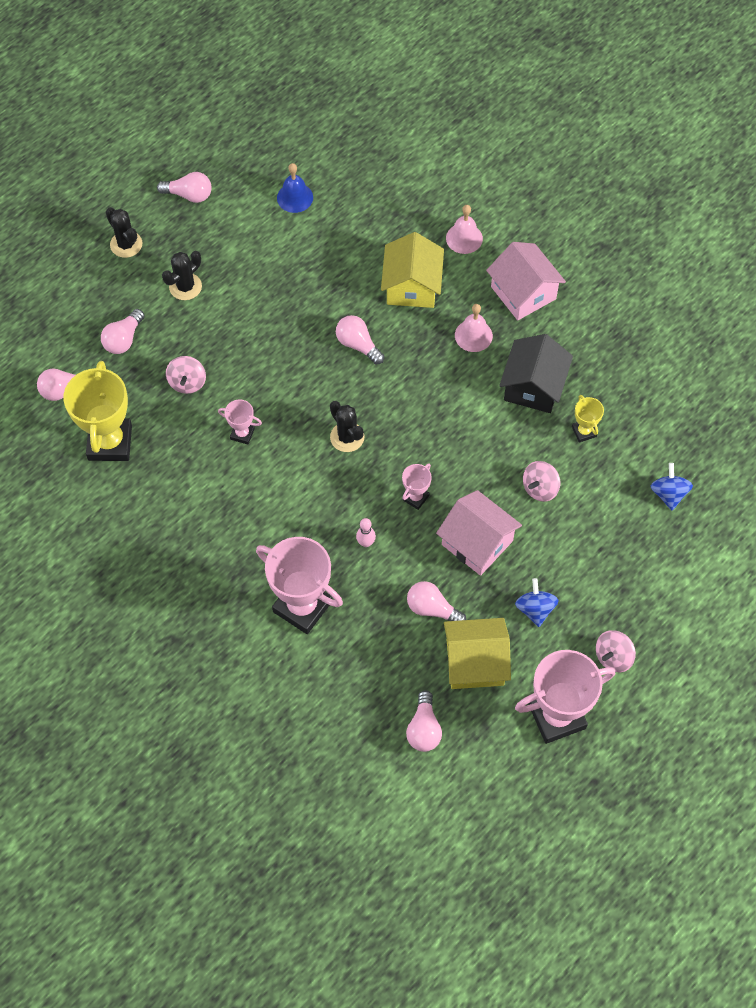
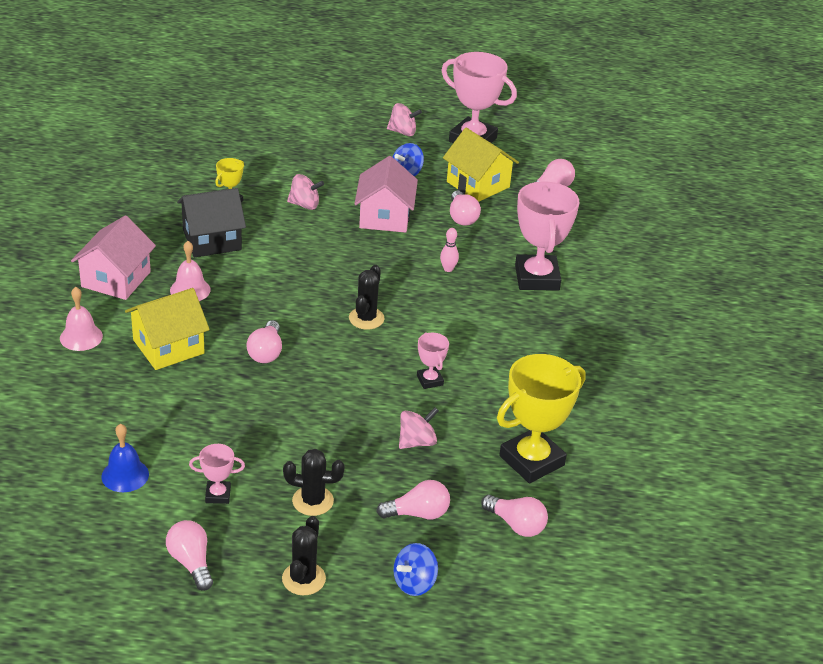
camera: 130 degrees left, 25 degrees down
pink trophy [402,463,432,510] -> pink trophy moved to [189,444,245,504]
blue spinning top [650,463,693,511] -> blue spinning top moved to [393,543,438,596]

